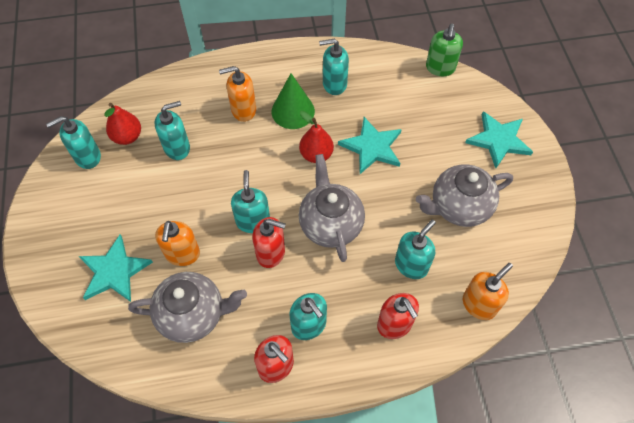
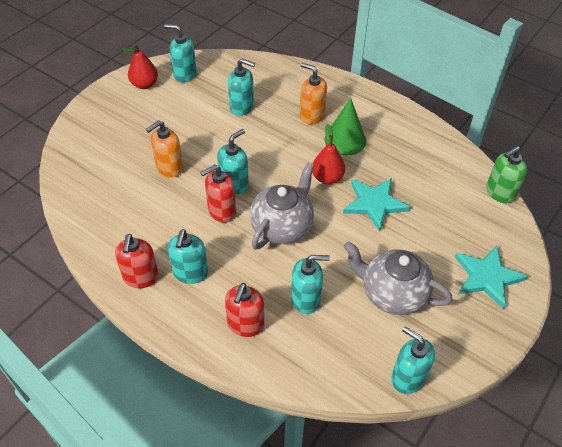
camera: 45 degrees right, 10 degrees down
turquoise star [79,235,153,302] -> none
red pear [105,103,141,145] -> red pear moved to [122,44,158,89]
grey teapot [128,272,247,343] -> none
red soap dispenser [252,217,286,268] -> red soap dispenser turned 90 degrees clockwise [200,165,236,223]
turquoise soap dispenser [319,39,349,95] -> turquoise soap dispenser moved to [391,326,435,394]
orange soap dispenser [463,263,513,320] -> none

